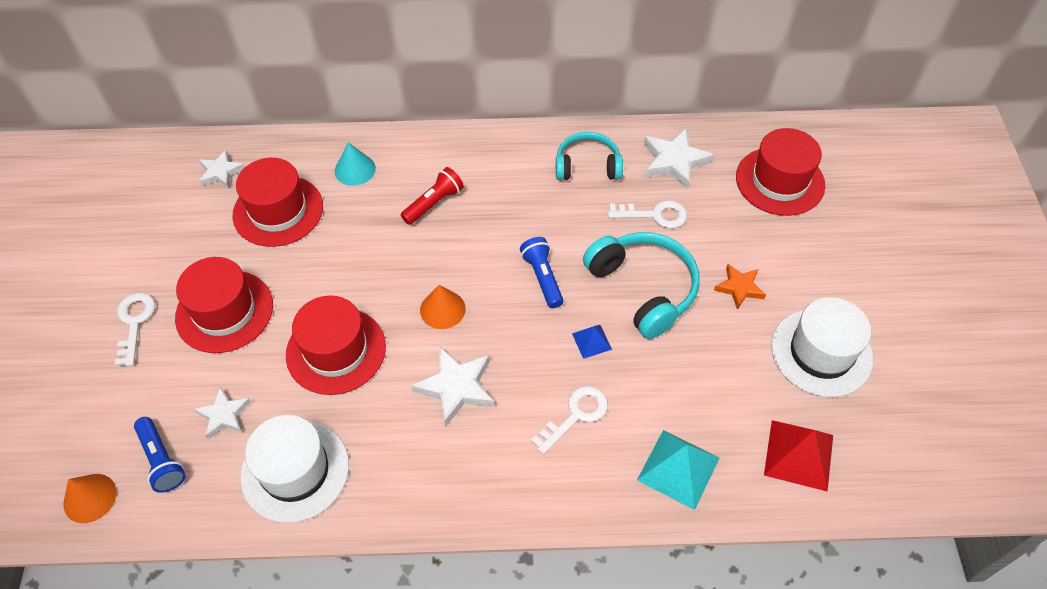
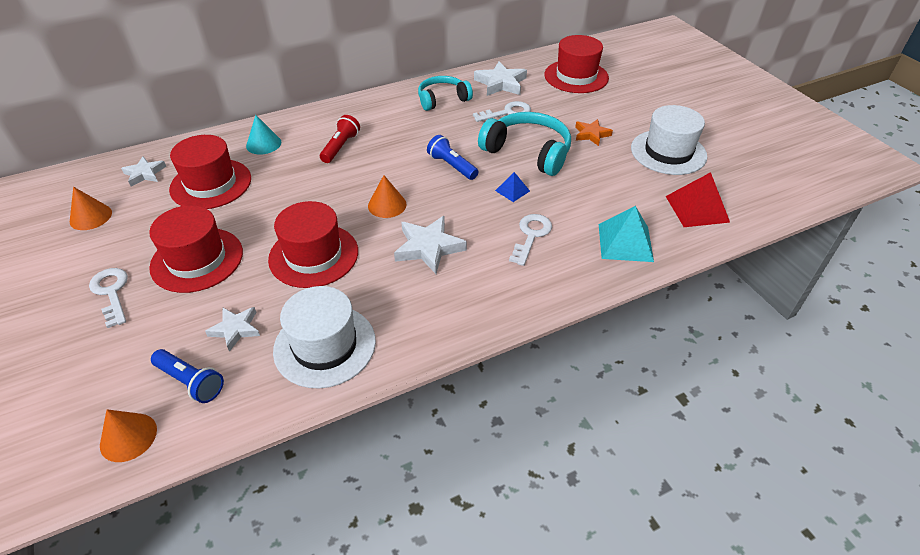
camera: 25 degrees left, 10 degrees down
none -> orange cone [70,187,112,230]

